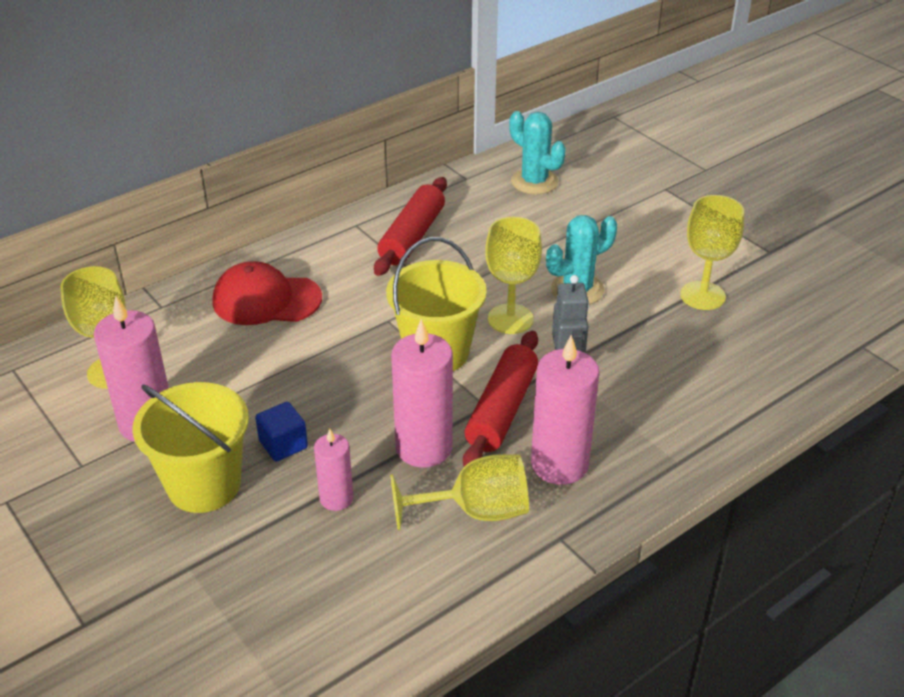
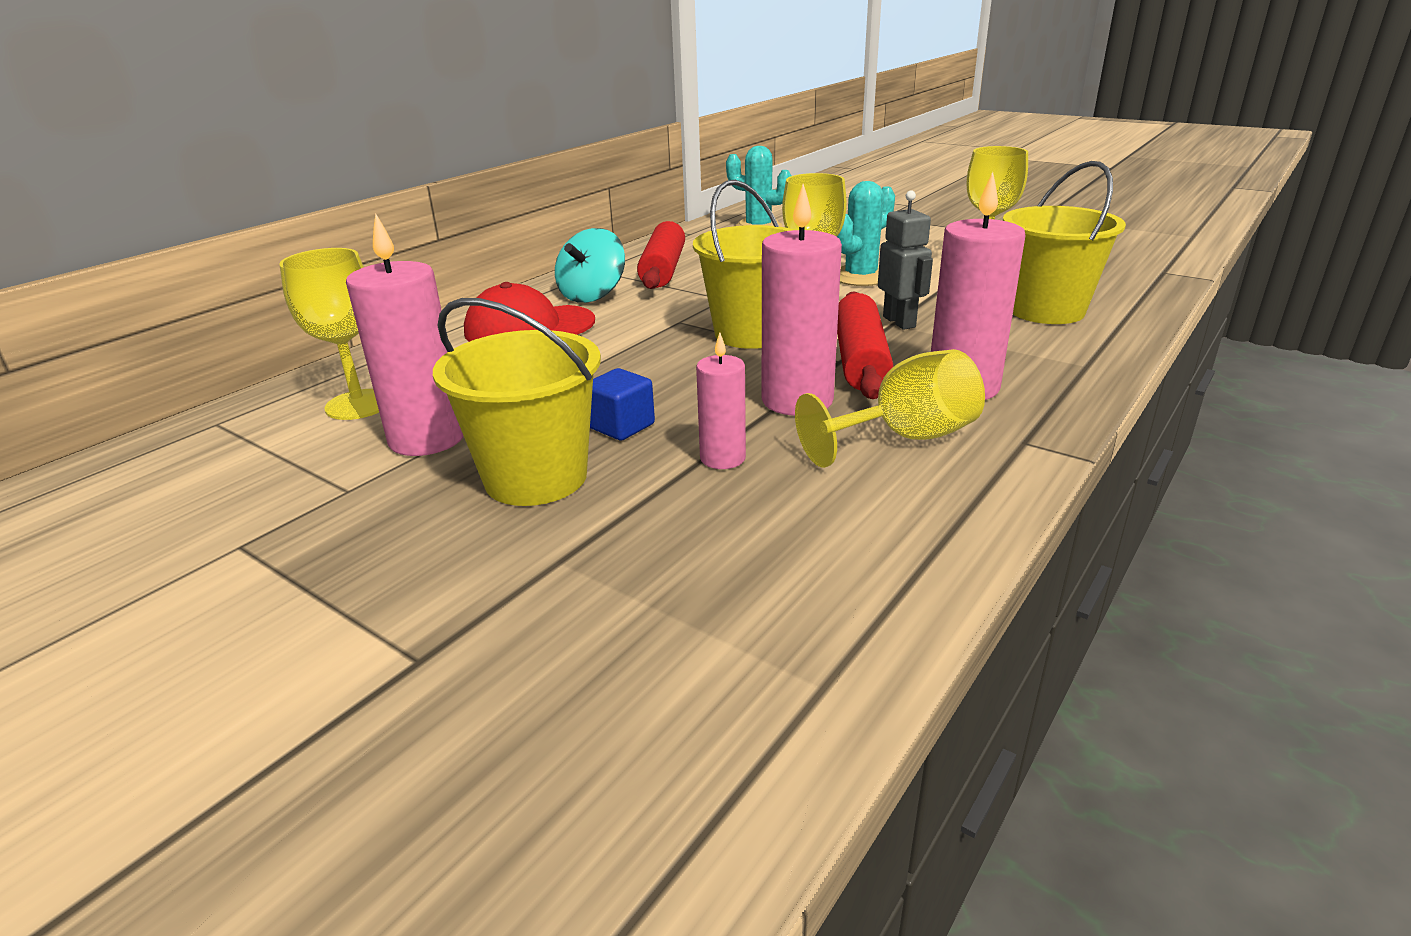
camera: 15 degrees left, 10 degrees down
none -> turquoise spinning top [555,228,625,303]
none -> yellow bucket [1003,161,1126,324]

